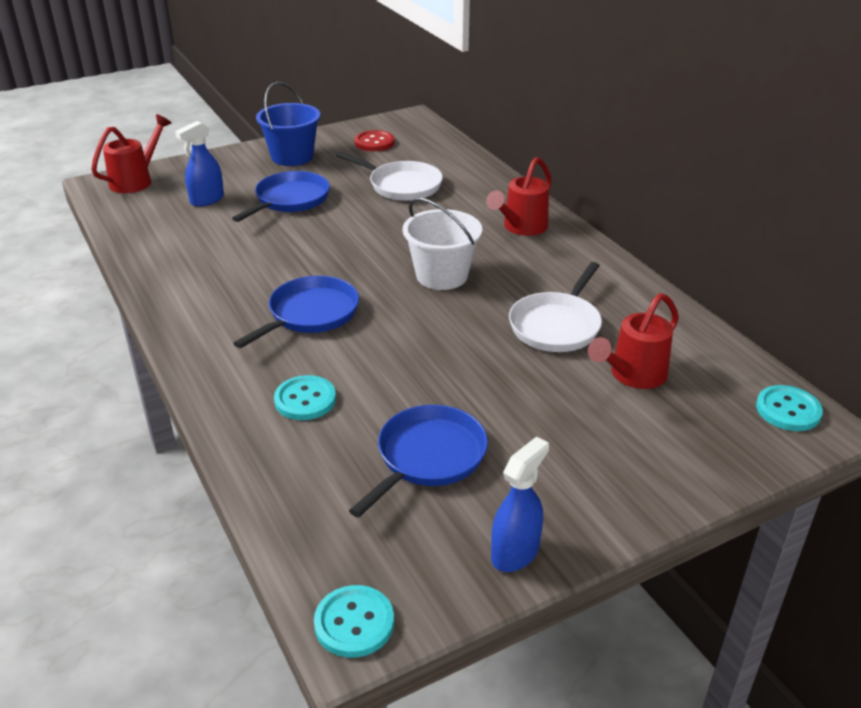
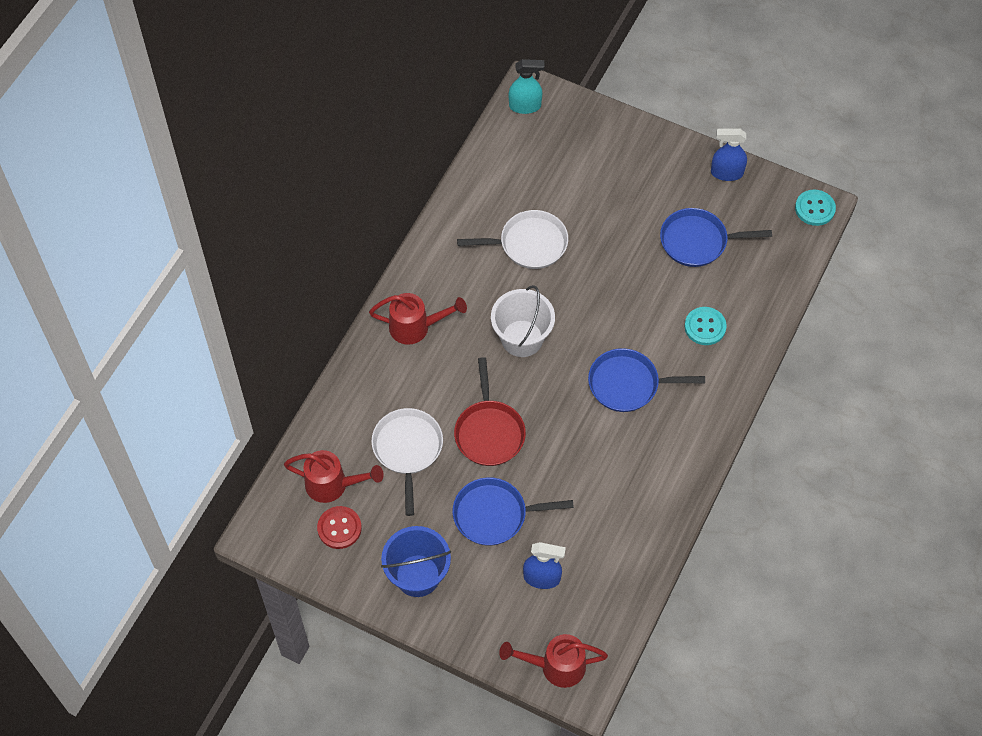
camera: 125 degrees left, 25 degrees up
red watering can [588,293,679,389] -> red watering can moved to [284,450,384,503]
turquoise button [756,385,823,431] -> turquoise spray bottle [509,59,545,114]
none -> red pan [454,357,526,466]

